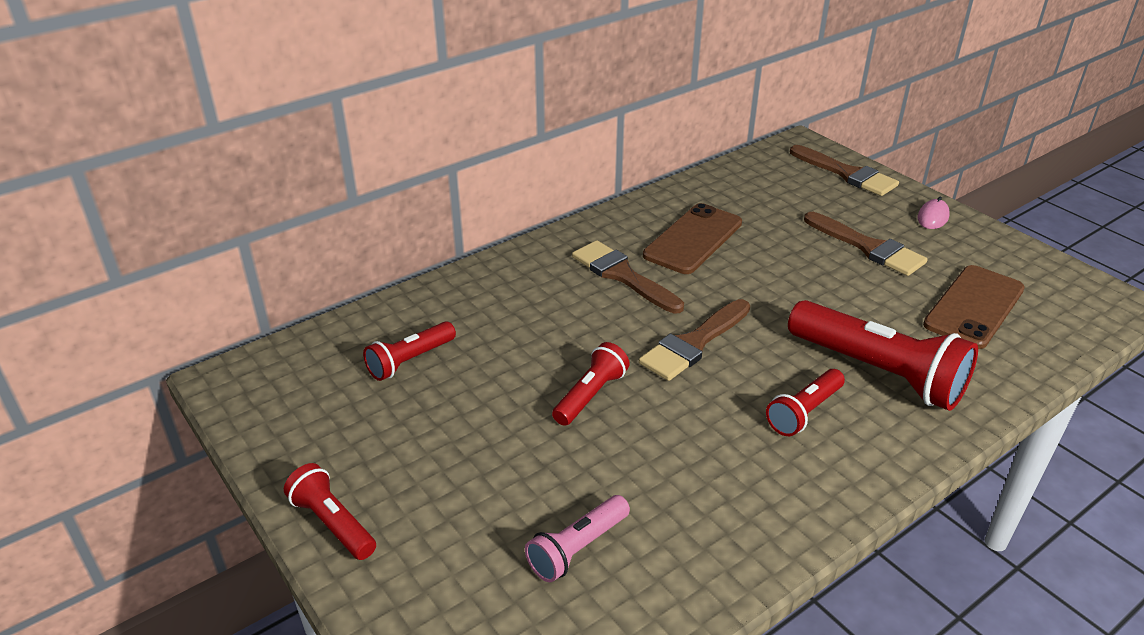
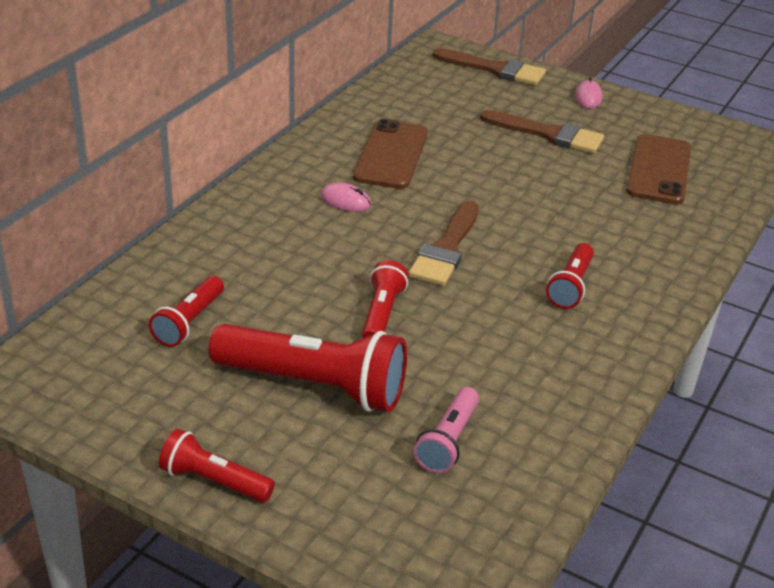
camera: 25 degrees left, 0 degrees up
brown brush [572,240,684,313] -> pink mouse [320,183,371,212]
red flashlight [788,300,978,411] -> red flashlight moved to [209,324,407,412]

